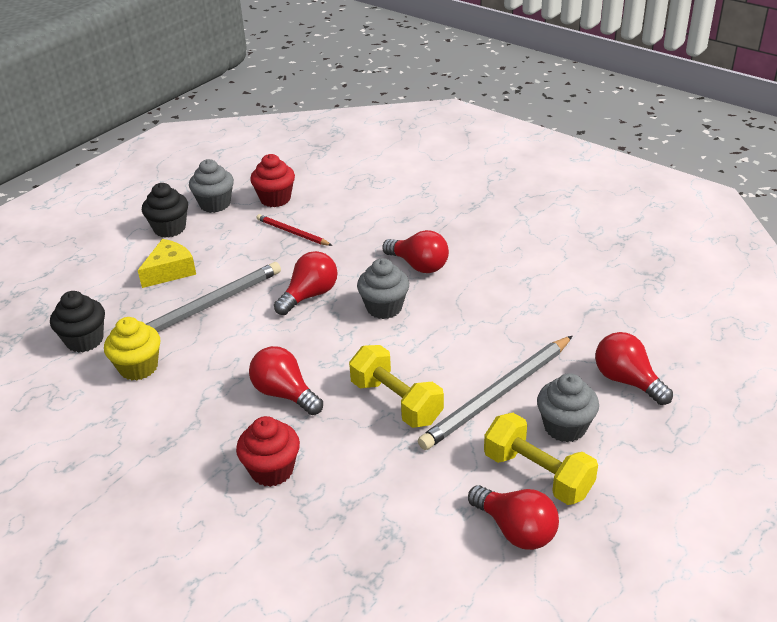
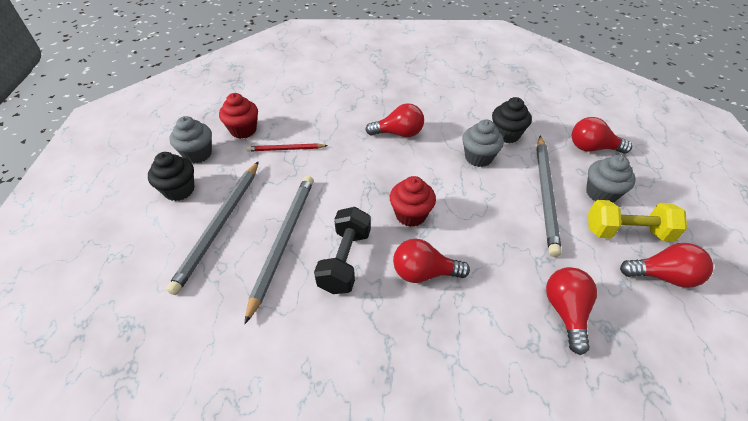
camera: 40 degrees left, 10 degrees up
black cupcake [50,291,105,353] -> black cupcake moved to [492,97,532,143]
yellow cupcake [104,317,161,381] -> none
yellow cheese [138,239,196,288] -> grey pencil [166,161,259,295]
red cupcake [236,416,300,487] -> red cupcake moved to [390,176,436,227]
red light bulb [274,251,337,315] -> red light bulb moved to [546,267,597,355]
yellow dumbbell [349,345,444,428] -> none
grey cupcake [357,258,409,319] -> grey cupcake moved to [462,120,504,167]
none -> black dumbbell [314,207,371,294]

